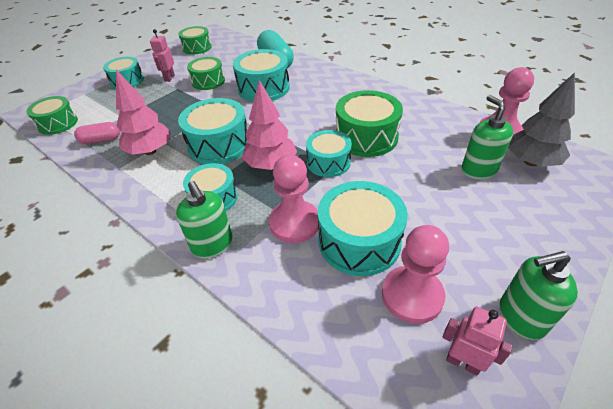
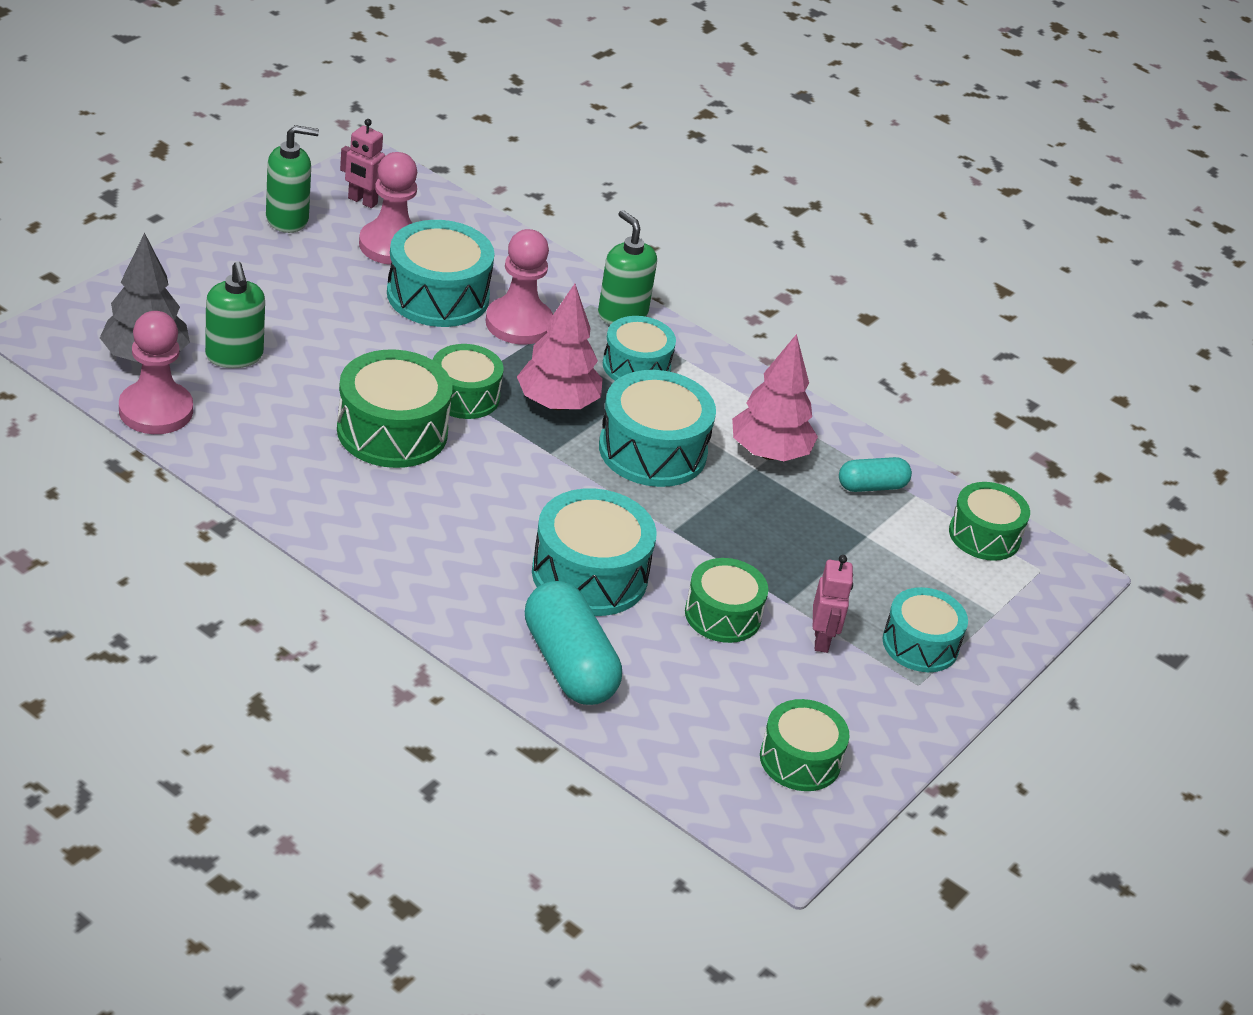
camera: 170 degrees right, 5 degrees down
pink capsule [74,122,120,144] -> turquoise capsule [839,457,912,492]
turquoise drum [306,130,352,177] -> green drum [433,344,503,419]

